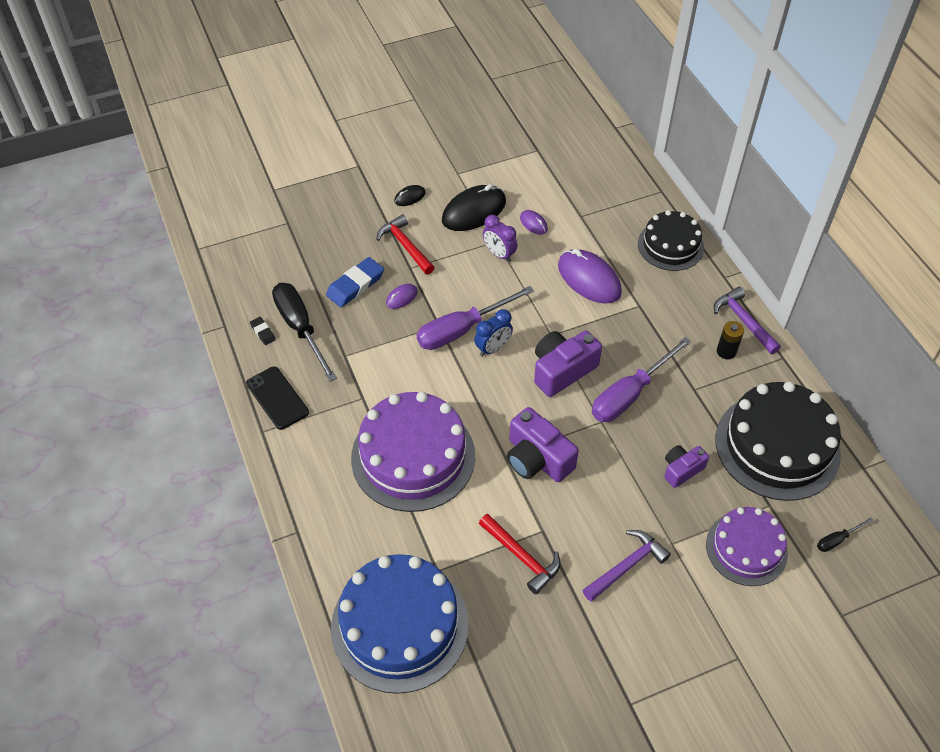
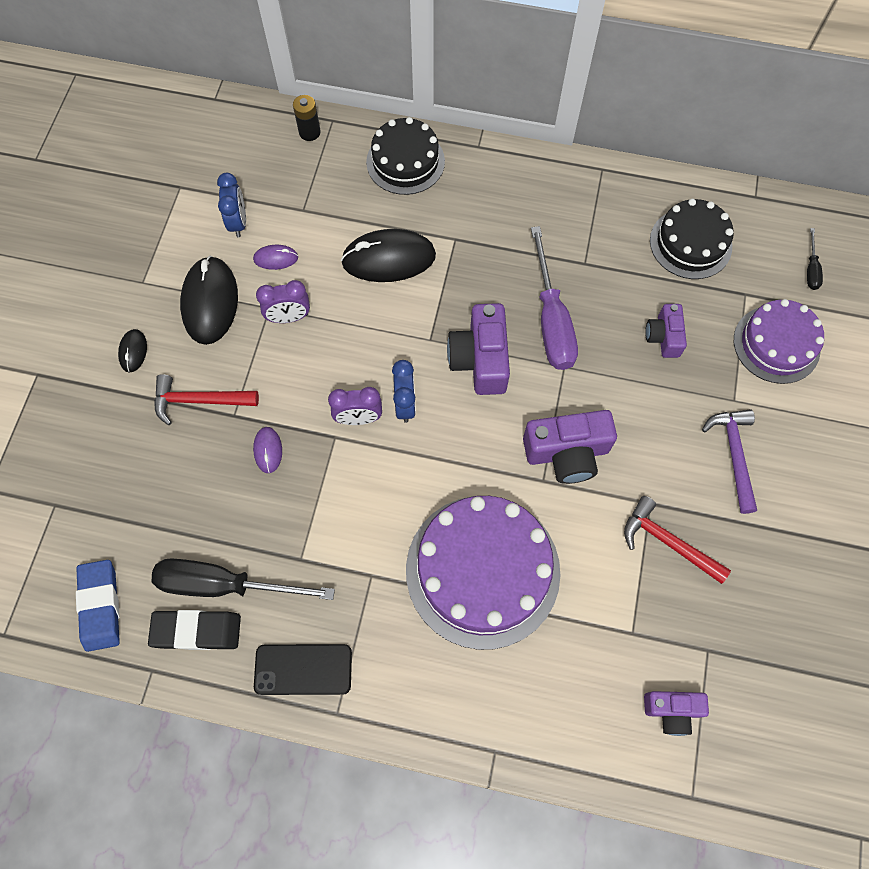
camera: 55 degrees left, 15 degrees up
black eraser [250,317,276,345] -> black eraser [148,610,241,650], size x1.97
blue eraser [326,257,384,307] -> blue eraser moved to [76,560,120,652]
blue cake [331,554,469,694] -> purple camera [644,691,709,736]
purple screwdriver [417,286,534,350] -> purple clock [328,387,382,425]
red hammer [479,514,560,594] -> red hammer turned 135 degrees counterclockwise [624,496,731,584]
purple mouse [558,249,622,304] -> black mouse [341,229,436,282]
purple hammer [714,287,781,354] -> none
black cake [715,382,841,501] -> black cake [650,199,734,279], size x0.61
black battery [717,321,744,359] -> black battery moved to [293,95,321,141]
none -> blue clock [217,173,246,238]

